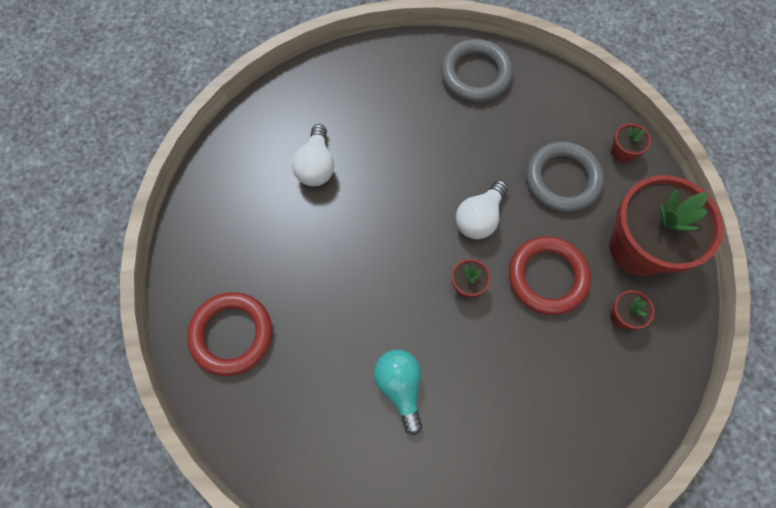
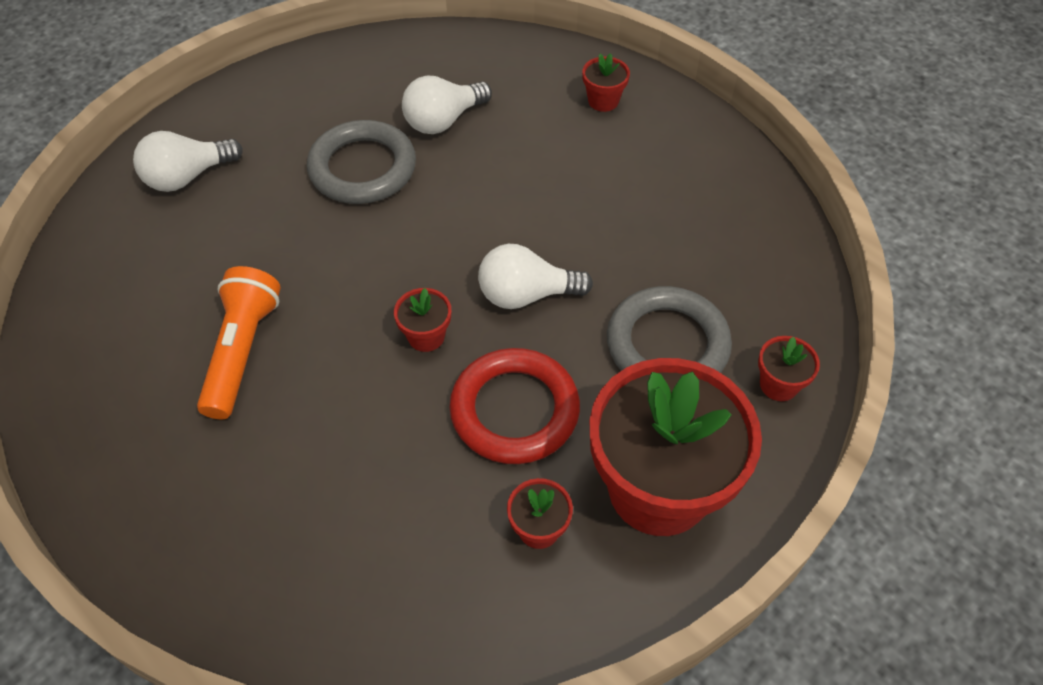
camera: 50 degrees right, 15 degrees down
red ring [187,292,272,376] -> white light bulb [133,131,243,192]
turquoise light bulb [374,350,422,435] -> orange flashlight [197,266,281,419]
grey ring [441,39,513,102] -> grey ring moved to [307,120,416,204]
none -> red flower pot [582,53,630,112]

